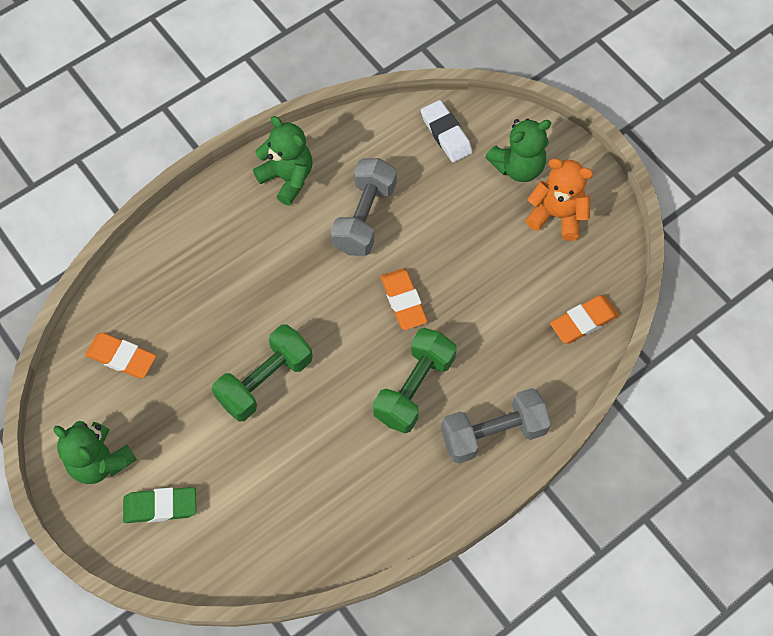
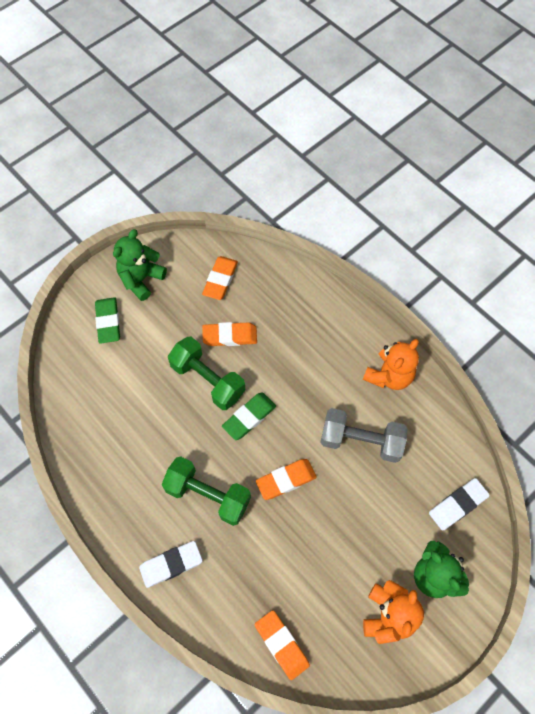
camera: 85 degrees right, 0 degrees up
green teddy bear [253,116,312,205] -> orange teddy bear [363,339,419,390]
grey dumbbell [441,388,551,464] -> white eraser [139,541,203,588]
none -> orange eraser [202,322,257,346]
none -> green eraser [222,393,276,440]

